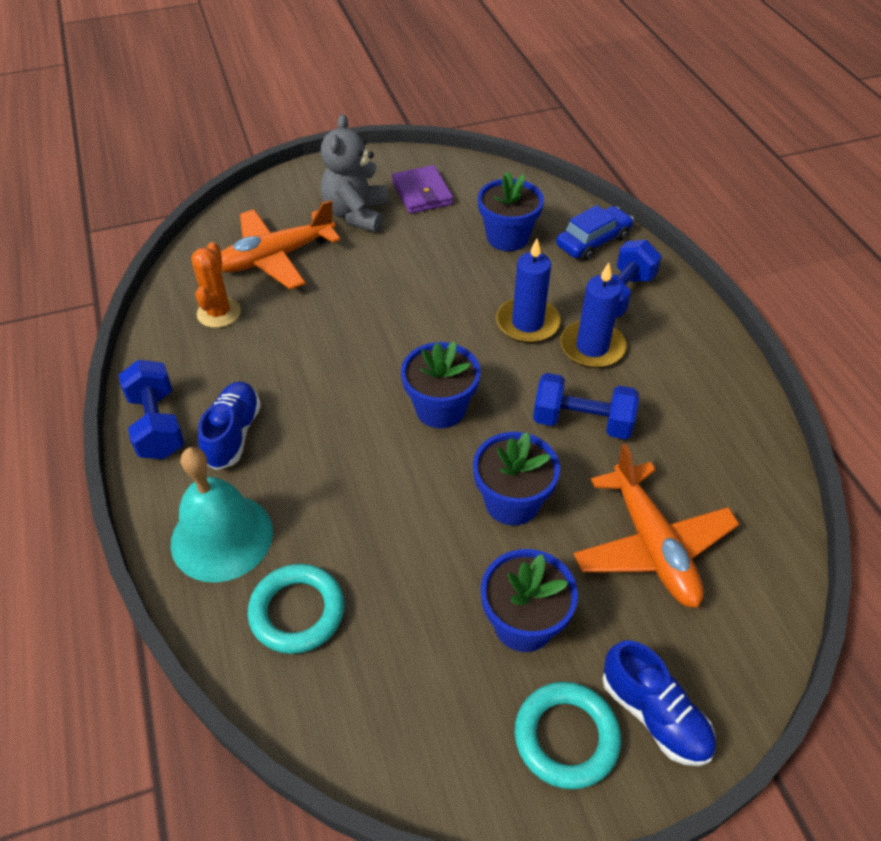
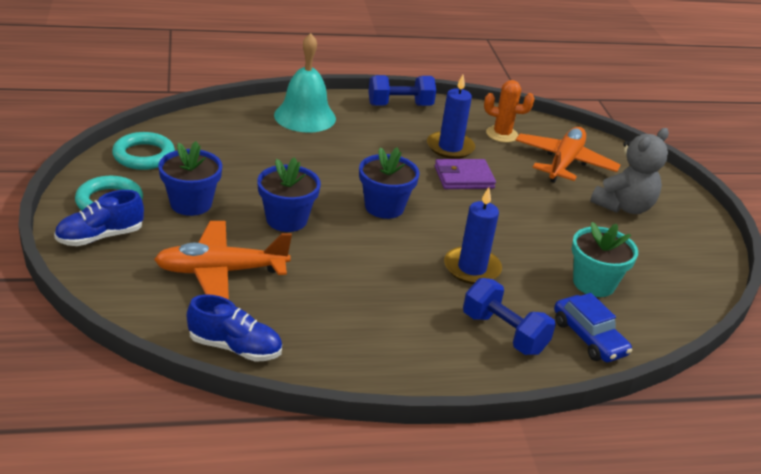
camera: 95 degrees right, 15 degrees down
blue shoe [198,382,261,470] -> blue shoe moved to [187,294,282,362]
orange plane [221,200,341,290] -> orange plane turned 45 degrees clockwise [515,127,620,183]
turquoise ring [248,564,344,654] -> turquoise ring moved to [112,132,175,170]
grey teddy bear [321,114,388,232] -> grey teddy bear turned 120 degrees clockwise [590,128,669,214]
purple wallet [392,165,453,214] -> purple wallet moved to [435,159,496,189]
blue flower pot [478,171,544,251] -> turquoise flower pot [572,222,638,297]
blue dumbbell [533,373,639,439] -> none
blue candle [560,263,626,368] -> blue candle moved to [427,75,475,159]

